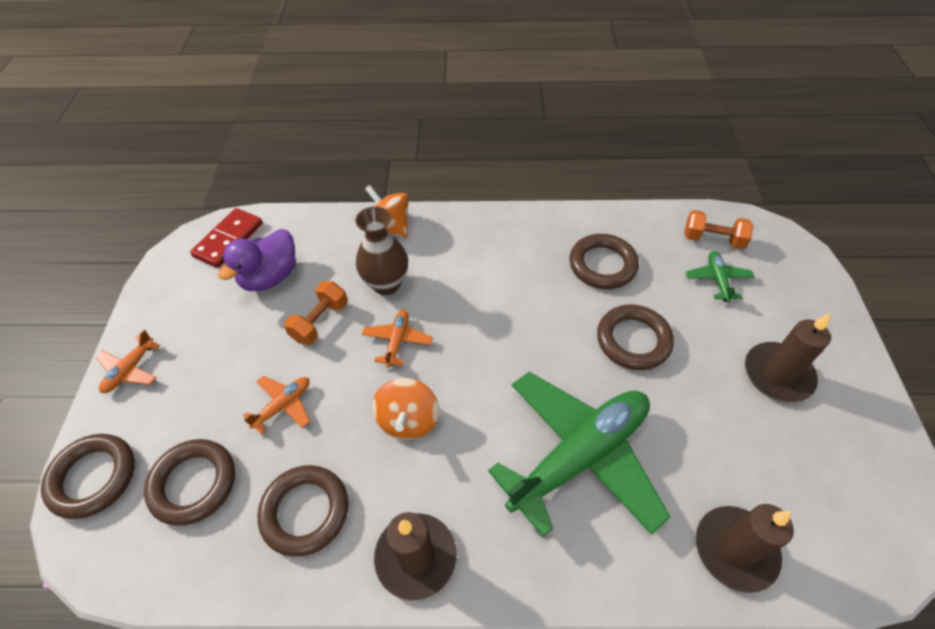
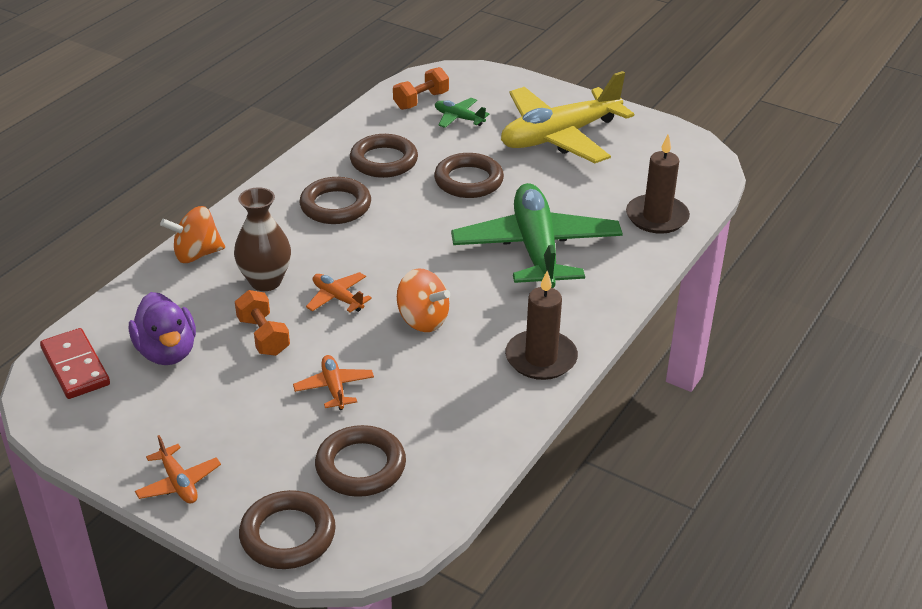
camera: 60 degrees left, 15 degrees down
brown ring [257,465,348,557] -> brown ring moved to [300,177,371,224]
brown candle [745,313,831,402] -> yellow plane [501,71,634,163]

